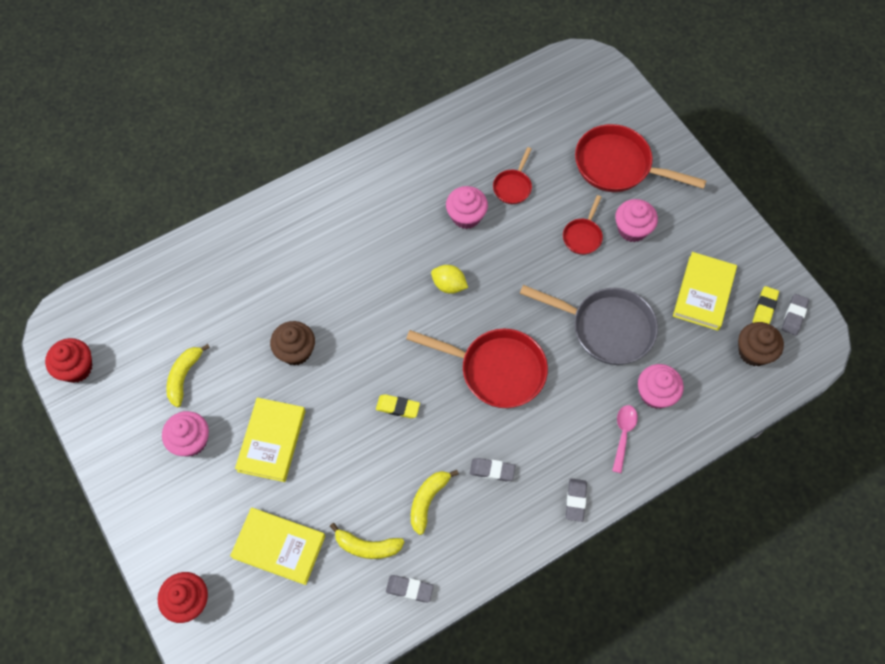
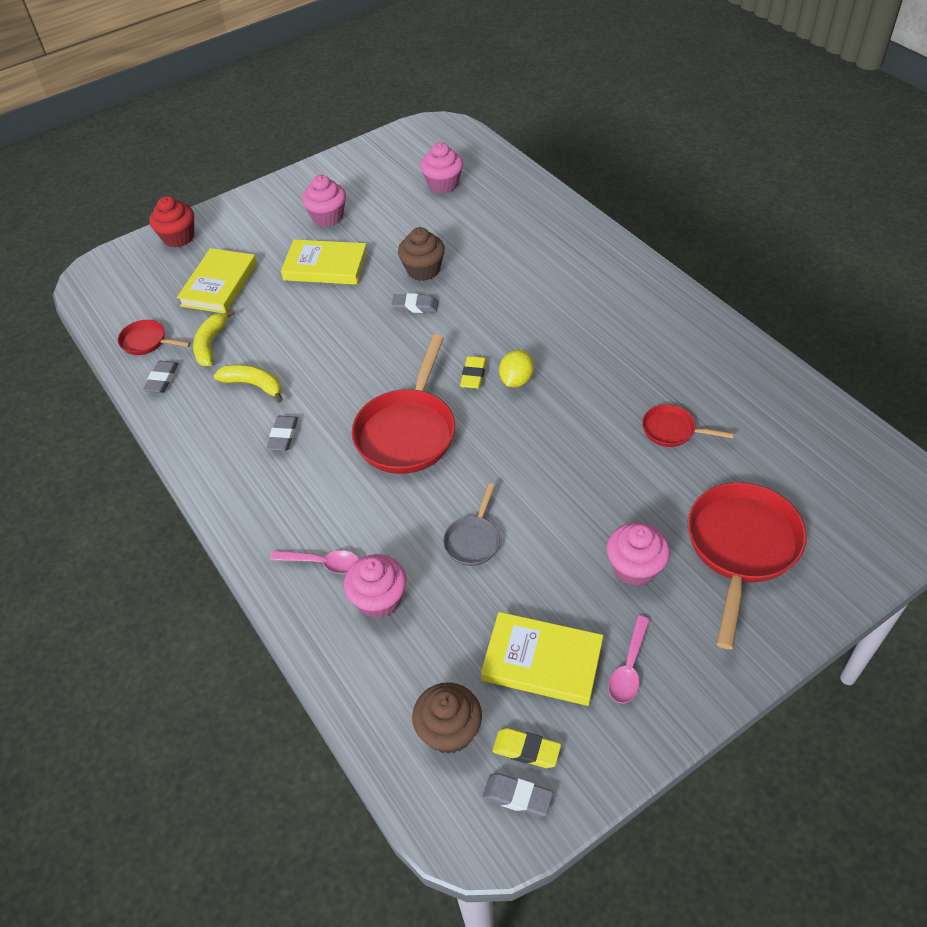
camera: 90 degrees right, 15 degrees down
red cupcake [45,338,92,383] -> none
yellow banana [166,344,210,407] -> none
yellow eraser [376,394,420,418] -> yellow eraser moved to [460,356,487,389]
pink cupcake [446,186,488,229] -> pink cupcake moved to [420,143,463,193]
grey pan [520,285,658,365] -> grey pan [443,483,500,566], size x0.50
red pan [563,195,603,255] -> red pan moved to [118,320,191,355]
grey eraser [566,478,587,522] -> grey eraser moved to [391,293,439,313]
none -> pink spoon [608,616,650,703]

